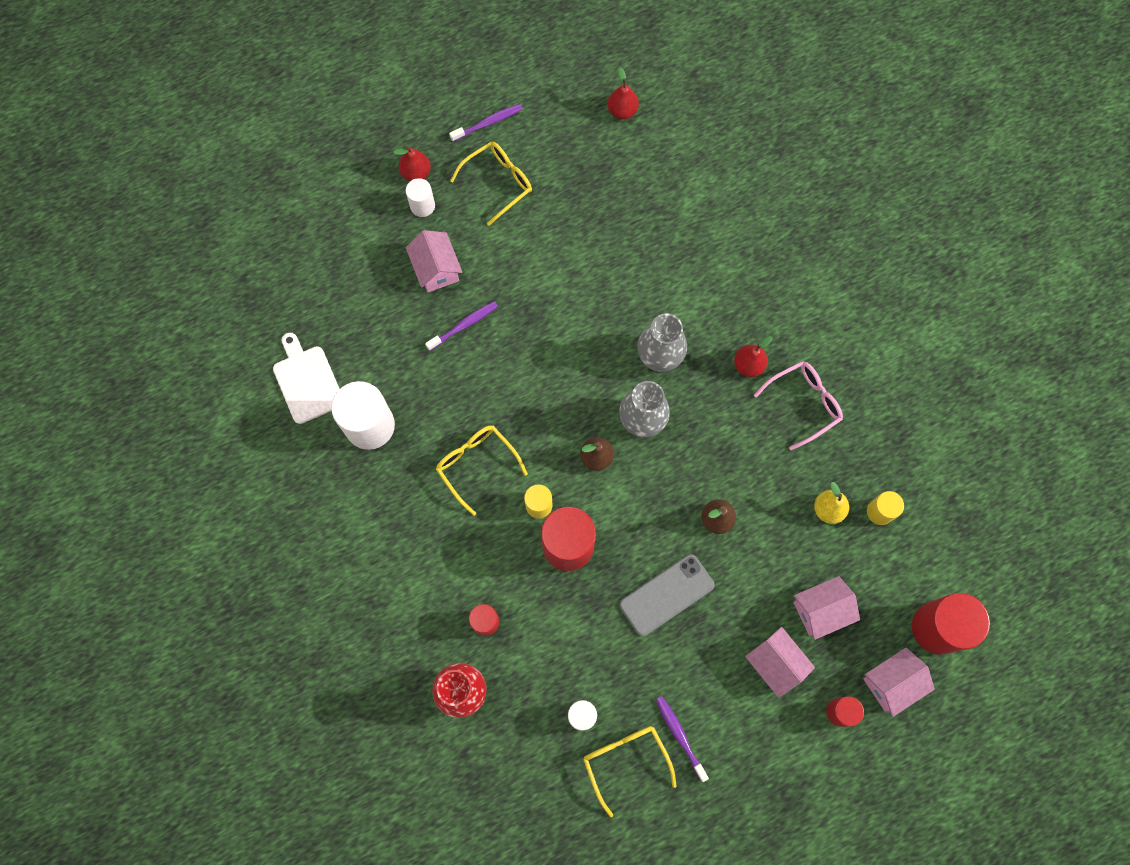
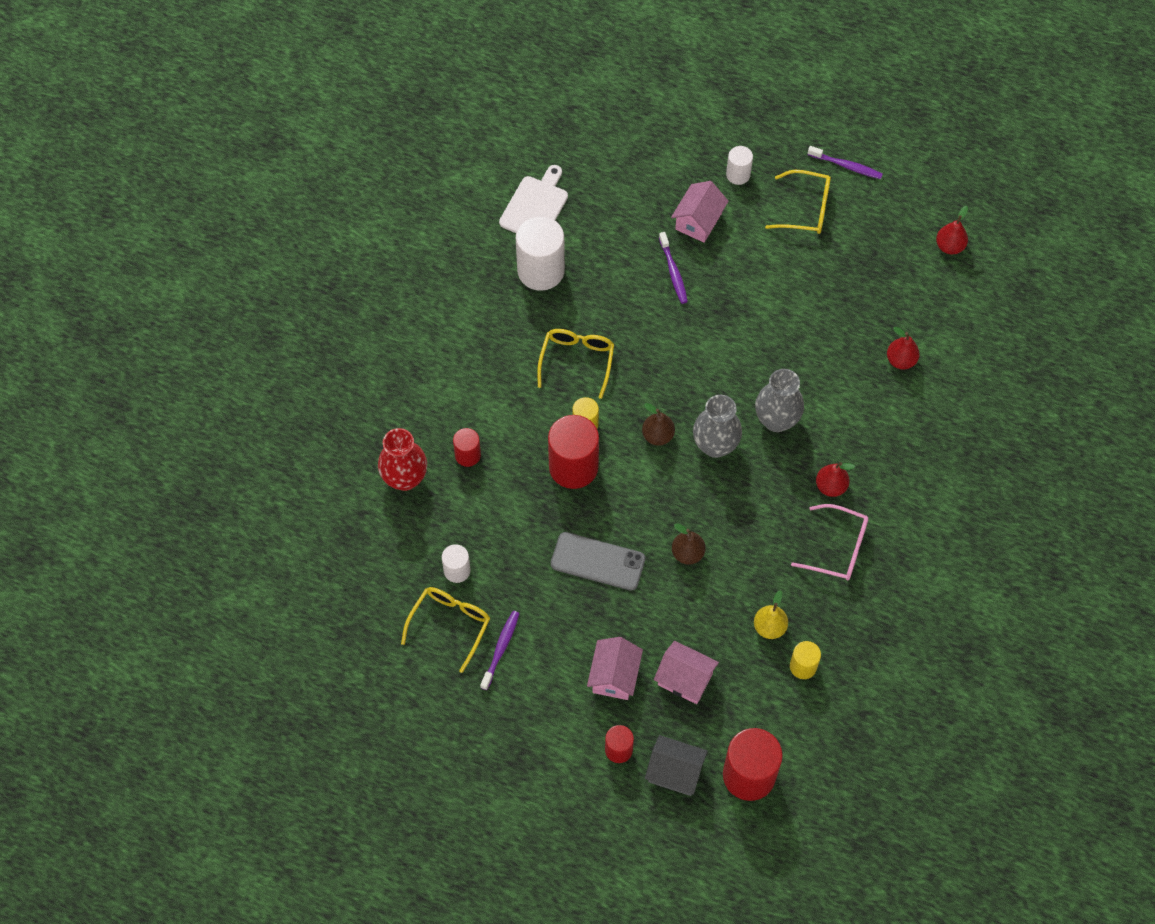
camera: 50 degrees right, 10 degrees down
red pear [393,146,431,181] -> red pear moved to [887,327,920,369]
purple toothbrush [425,301,498,351] -> purple toothbrush turned 60 degrees clockwise [659,232,688,304]
pink house [864,648,935,717] -> grey house [645,735,708,796]

